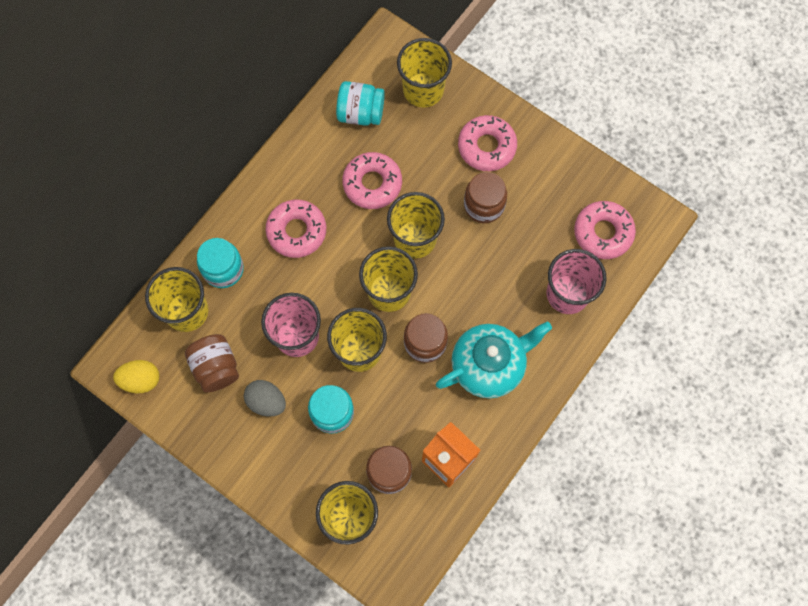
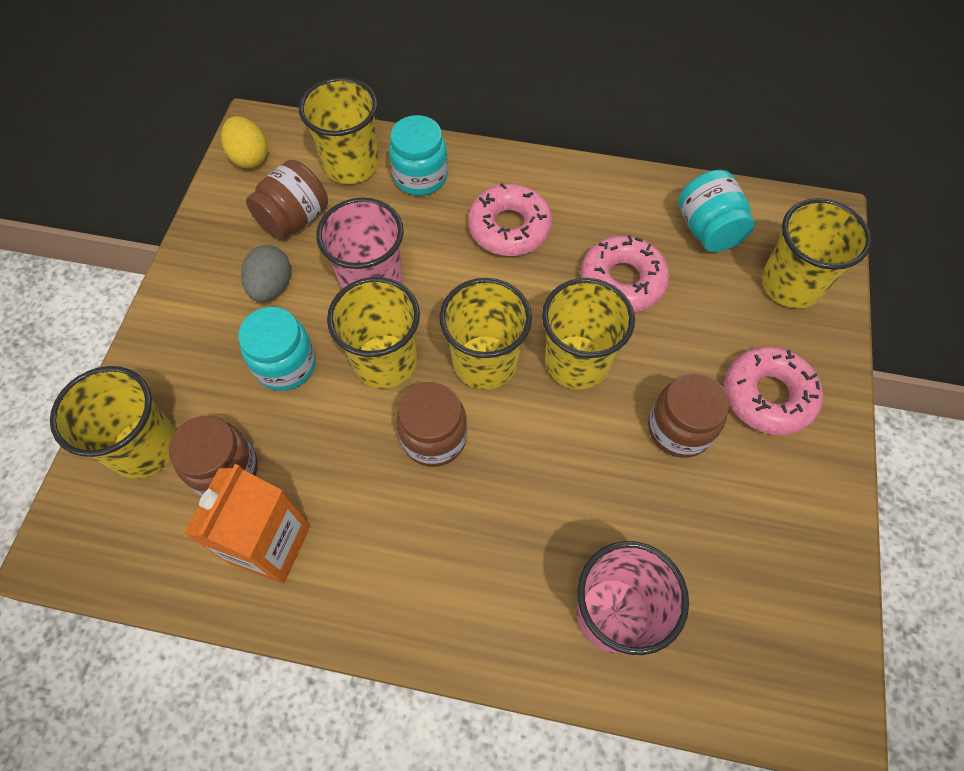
camera: 65 degrees right, 10 degrees down
turquoise teapot [436,322,552,398] -> none
pink donut [574,201,636,259] -> none

